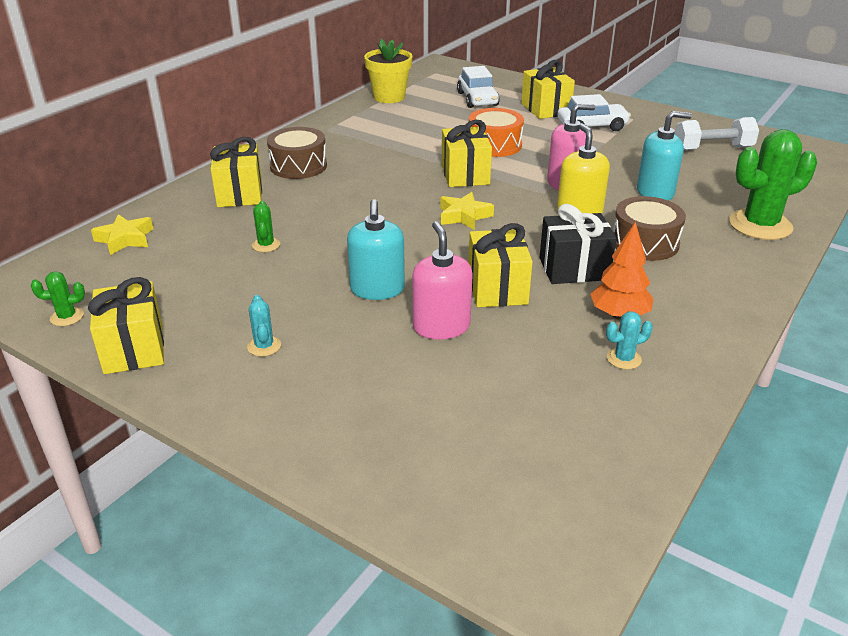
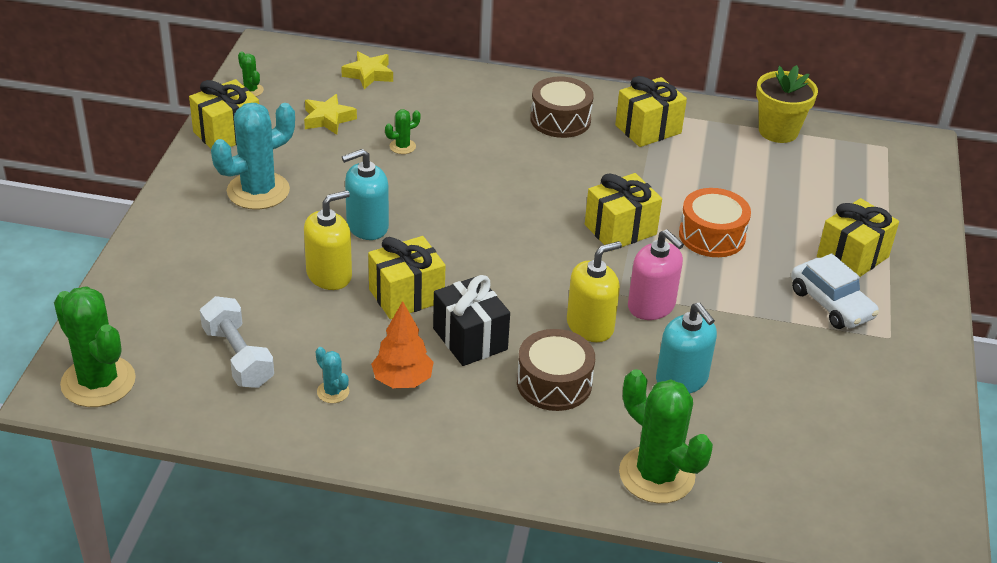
camera: 65 degrees right, 5 degrees up
yellow gift [210,137,262,207] -> yellow gift moved to [615,76,687,147]
turquoise cactus [247,295,281,357] -> turquoise cactus [211,103,295,210], size x2.25
pink soap dispenser [412,221,473,340] -> yellow soap dispenser [304,190,352,290]
yellow star [440,192,494,230] -> yellow star moved to [304,94,357,135]
white car [457,66,500,108] -> none
white dumbbell [674,117,759,151] -> white dumbbell moved to [200,296,274,388]
none -> green cactus [54,286,136,407]

